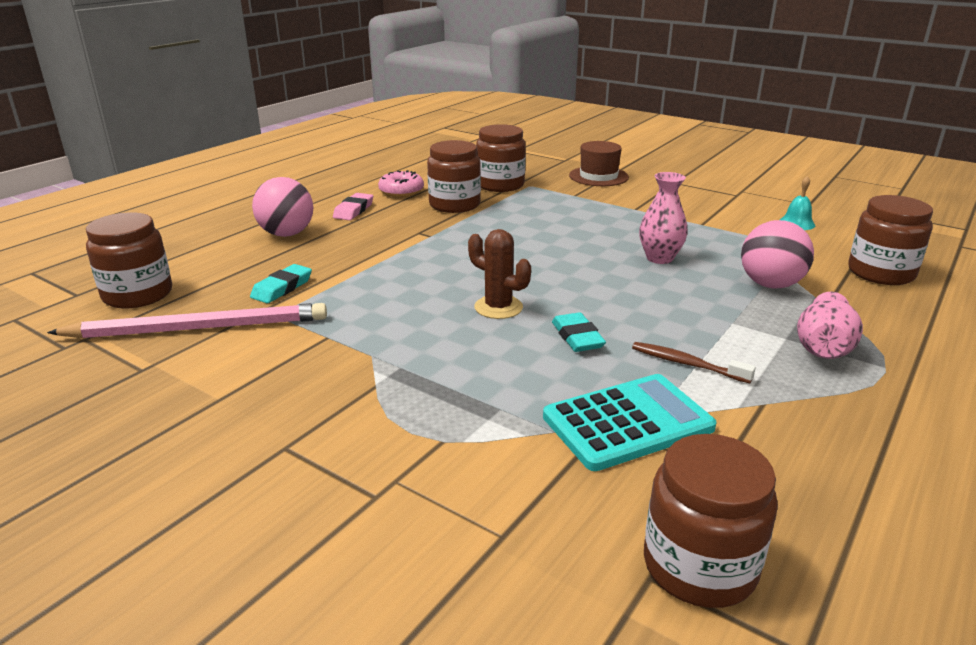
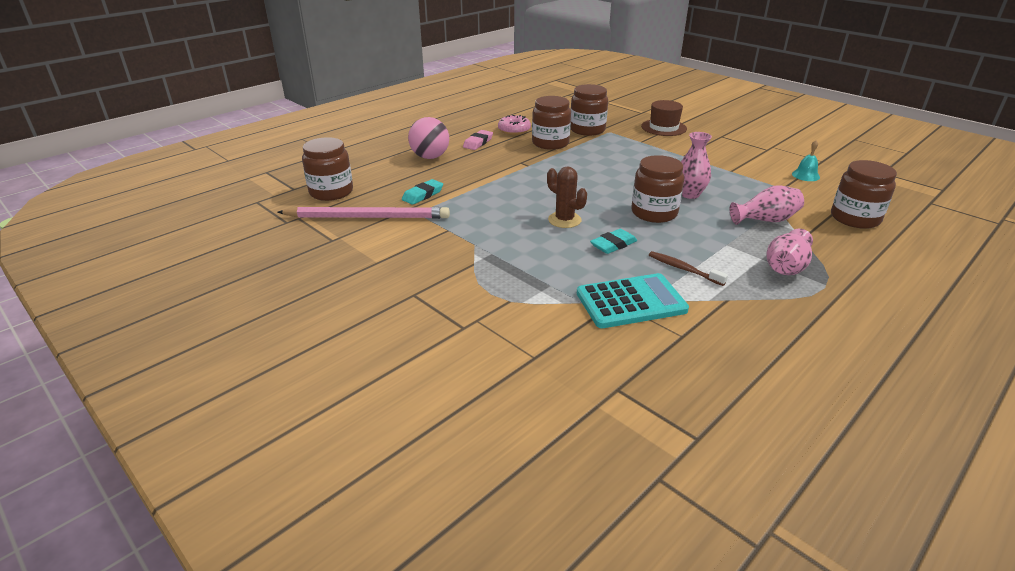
camera: 10 degrees right, 5 degrees up
turquoise eraser [552,312,606,352] -> turquoise eraser turned 60 degrees clockwise [590,229,637,254]
brown jar [644,434,778,608] -> brown jar moved to [631,155,684,223]
pink ball [741,220,814,288] -> pink vase [730,185,804,225]

